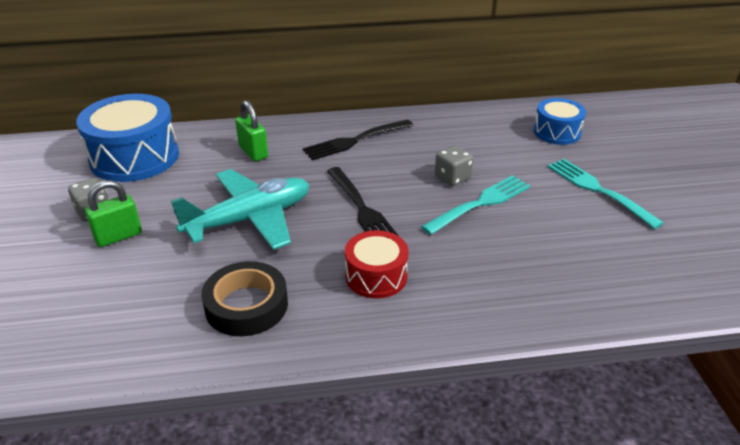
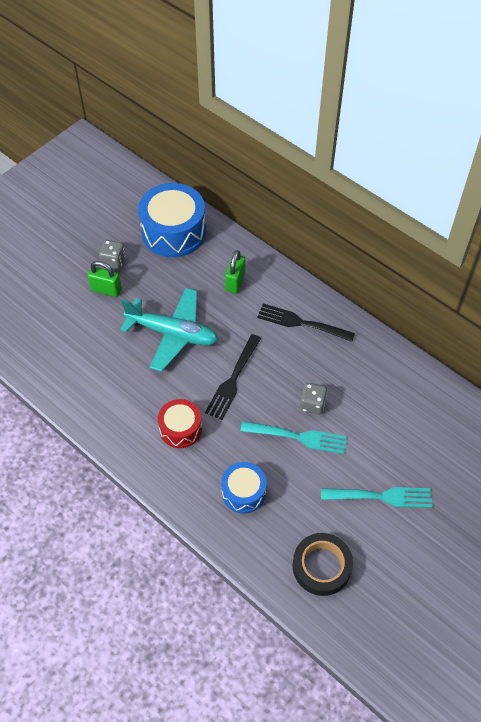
camera: 50 degrees right, 20 degrees up
black tape [201,261,288,336] -> black tape moved to [293,533,353,596]
blue drum [534,98,586,145] -> blue drum moved to [221,462,267,513]
turquoise fork [548,159,664,229] -> turquoise fork turned 75 degrees clockwise [321,487,433,508]

